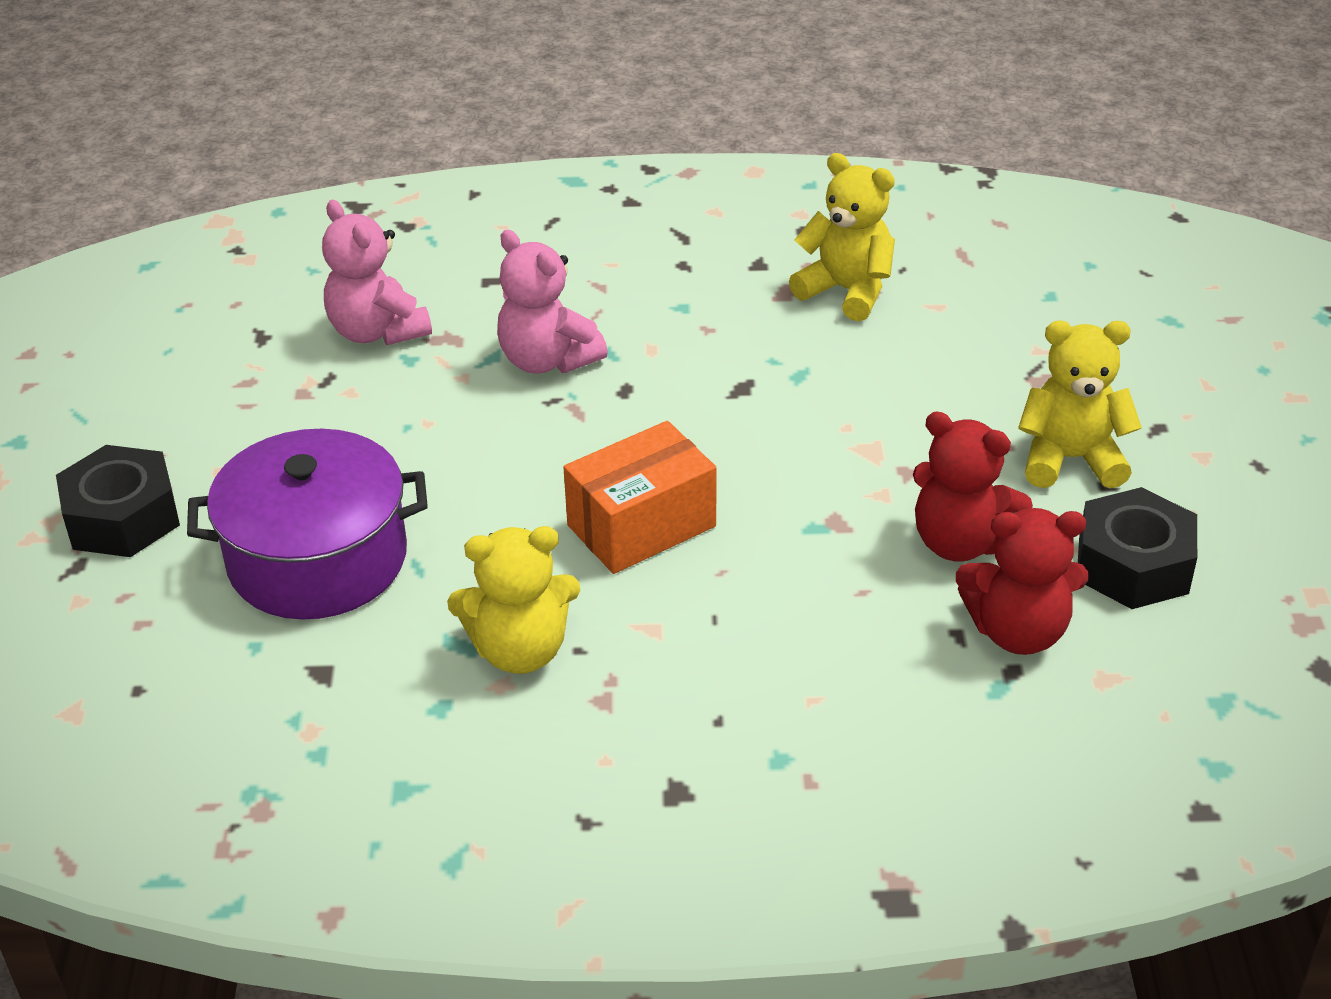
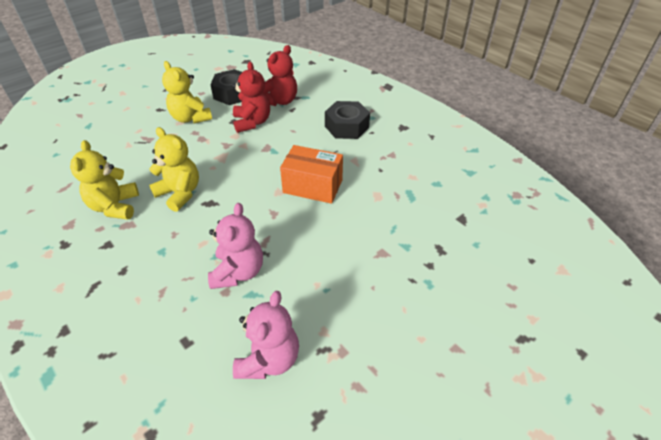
camera: 130 degrees left, 5 degrees up
black nut [56,445,180,557] -> black nut moved to [325,101,370,139]
purple pot [187,429,428,620] -> none
yellow teddy bear [447,526,580,674] -> yellow teddy bear moved to [149,127,199,212]
red teddy bear [956,508,1088,655] -> red teddy bear turned 75 degrees clockwise [263,45,297,106]

